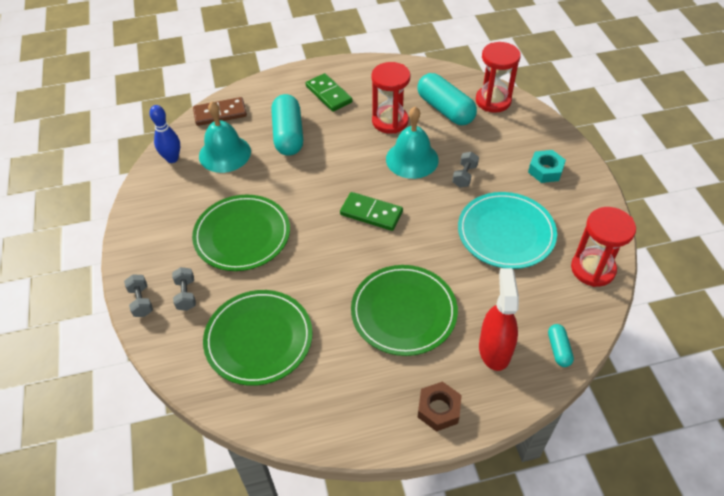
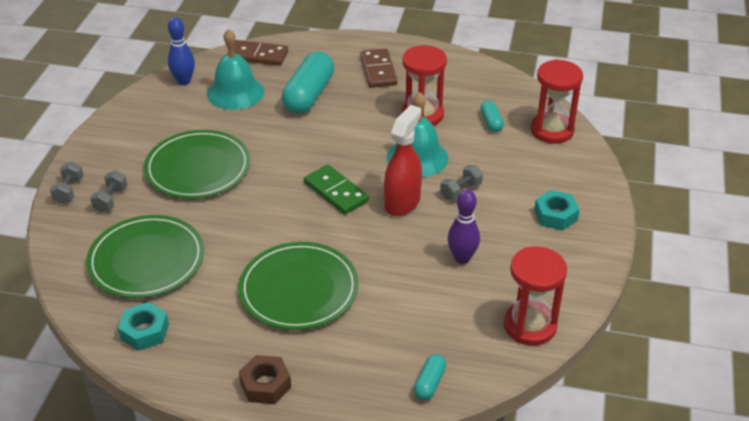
camera: 25 degrees right, 10 degrees down
green domino [306,73,353,112] -> brown domino [360,48,398,88]
turquoise capsule [417,73,477,125] -> turquoise capsule [480,100,504,132], size x0.48
turquoise plate [458,192,557,269] -> purple bowling pin [448,189,480,264]
red spray bottle [479,268,519,371] -> red spray bottle moved to [384,105,422,216]
none -> turquoise nut [118,302,169,351]

